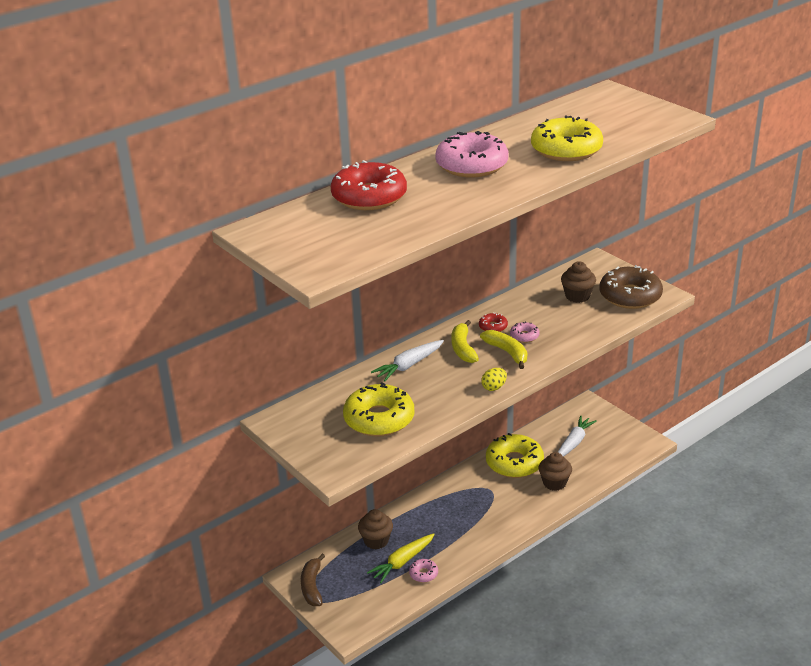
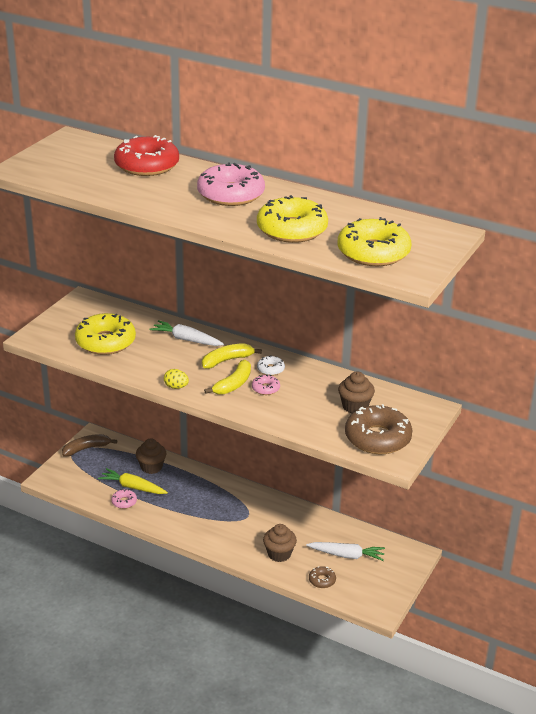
camera: 65 degrees right, 0 degrees up
red donut [479,312,508,332] -> white donut [257,356,285,376]
yellow donut [486,433,544,478] -> yellow donut moved to [338,217,411,266]
none -> brown donut [309,566,336,588]

